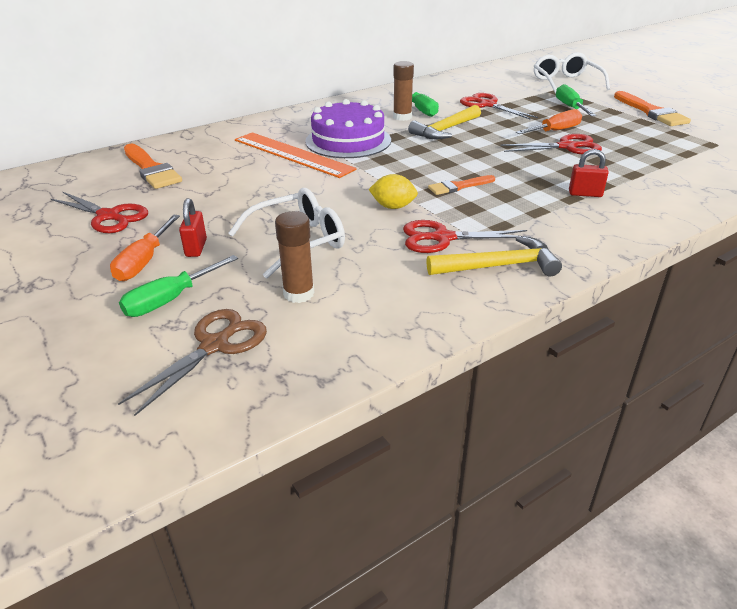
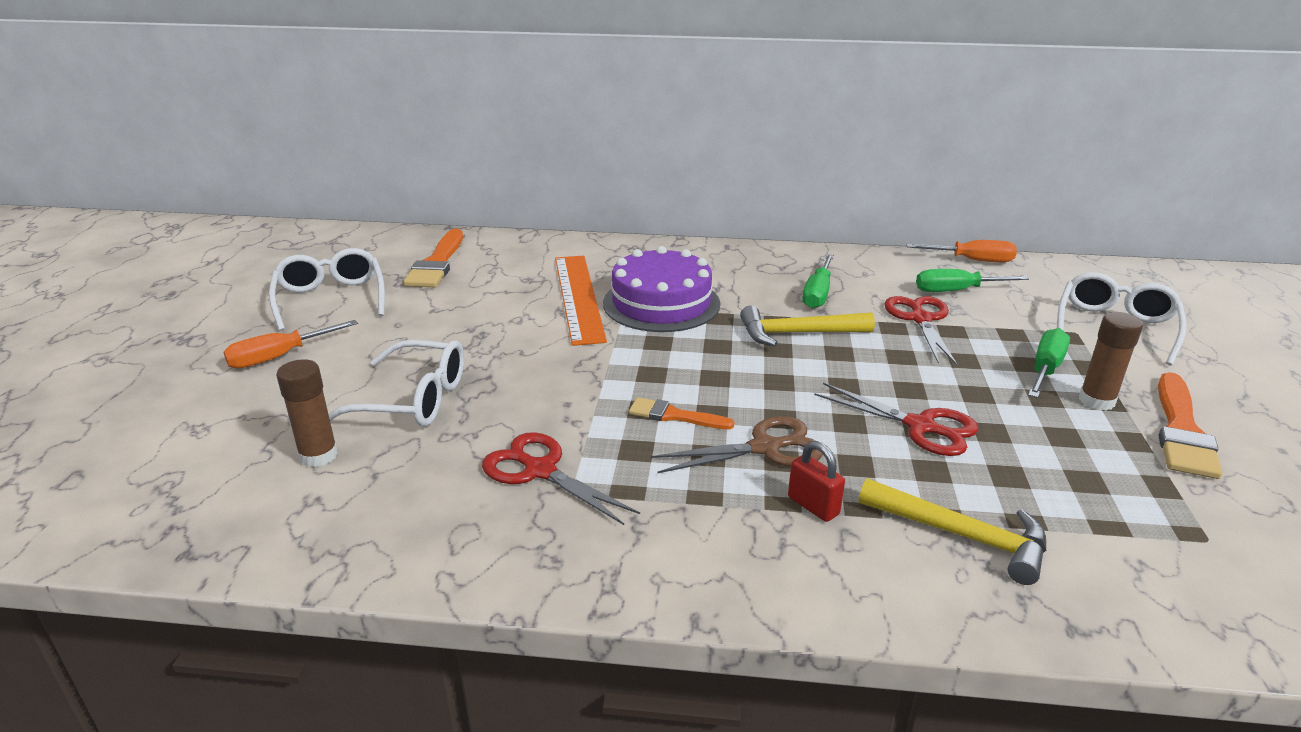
camera: 40 degrees right, 5 degrees down
red scissors [51,191,148,233] -> white glasses [269,248,385,331]
brown scissors [118,309,267,416] -> brown scissors moved to [651,416,823,473]
green screwdriver [119,255,238,317] -> green screwdriver moved to [916,269,1029,292]
red padlock [179,198,207,257] -> none
yellow lemon [368,174,418,209] -> none
brown glue stick [393,61,414,121] -> brown glue stick moved to [1079,312,1143,411]
yellow hammer [426,236,562,276] -> yellow hammer moved to [859,478,1046,585]
orange screwdriver [516,109,582,134] -> orange screwdriver moved to [906,240,1017,262]

